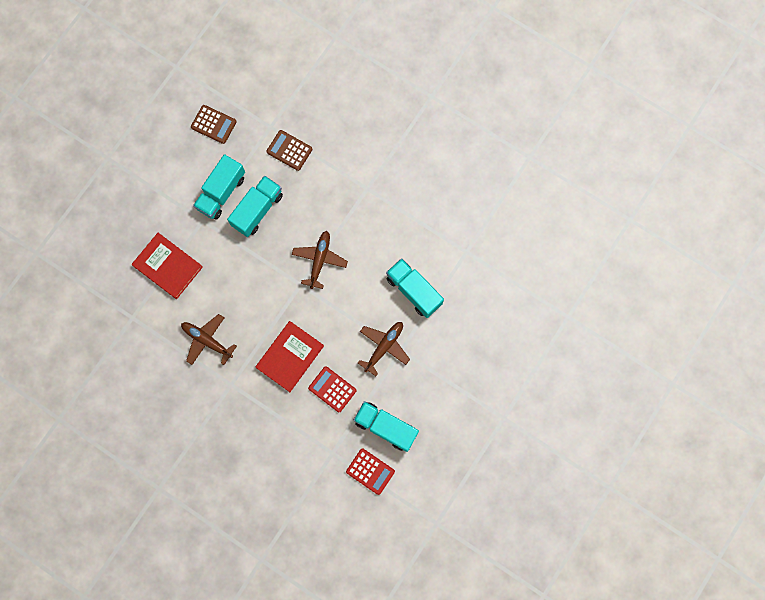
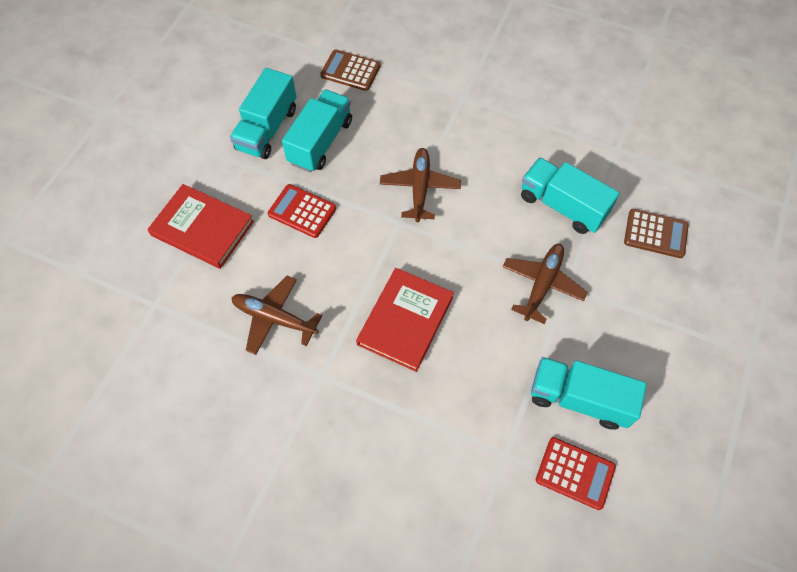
camera: 10 degrees left, 15 degrees down
brown calculator [191,105,236,144] -> brown calculator moved to [624,209,689,258]
red calculator [308,366,356,412] -> red calculator moved to [268,184,336,238]

